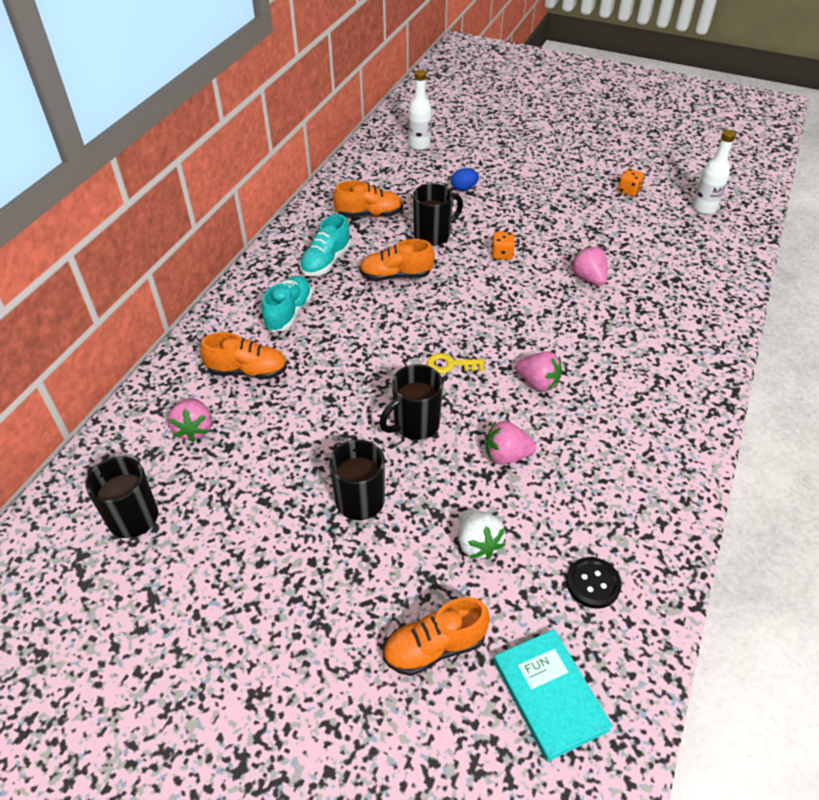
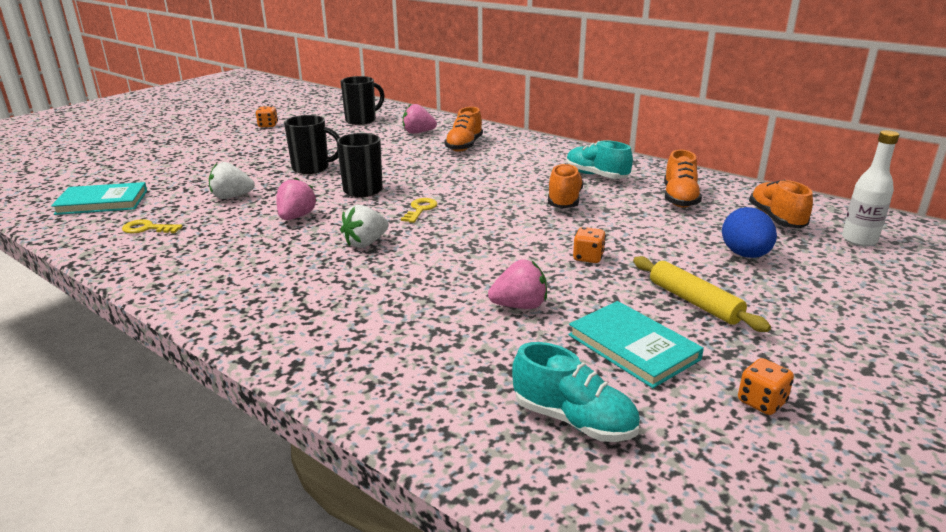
camera: 105 degrees right, 20 degrees down
turquoise shoe [262,276,313,332] -> turquoise shoe moved to [512,342,640,442]
orange shoe [383,597,490,676] -> orange shoe moved to [749,180,813,228]
black mug [413,183,463,246] -> none
blue egg [451,168,479,191] -> blue egg [722,207,777,258], size x1.59
pink strawberry [515,351,562,392] -> white strawberry [340,205,389,248]
black button [566,557,622,609] -> yellow key [122,219,183,233]
white bottle [692,130,736,214] -> none
none -> orange dice [256,106,278,128]
none -> turquoise book [568,301,704,388]
none -> yellow rolling pin [633,256,771,332]

